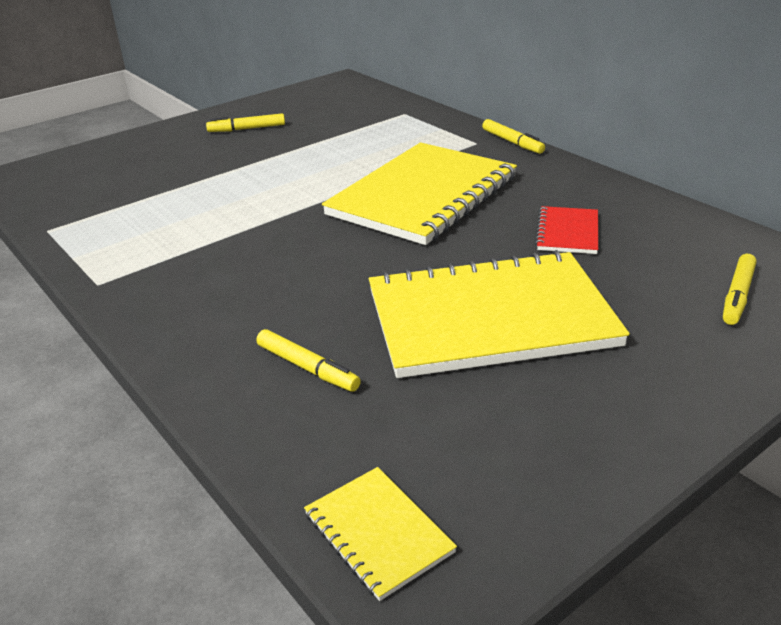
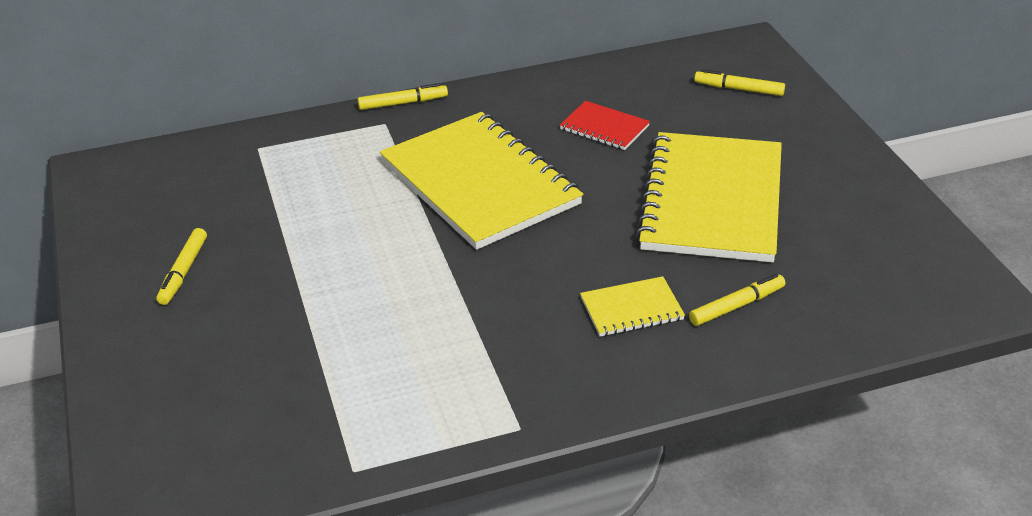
camera: 70 degrees left, 5 degrees up
yellow notebook [304,467,457,601] -> yellow notebook moved to [580,276,685,337]
yellow marker [723,254,756,325] -> yellow marker turned 150 degrees clockwise [694,69,785,96]

